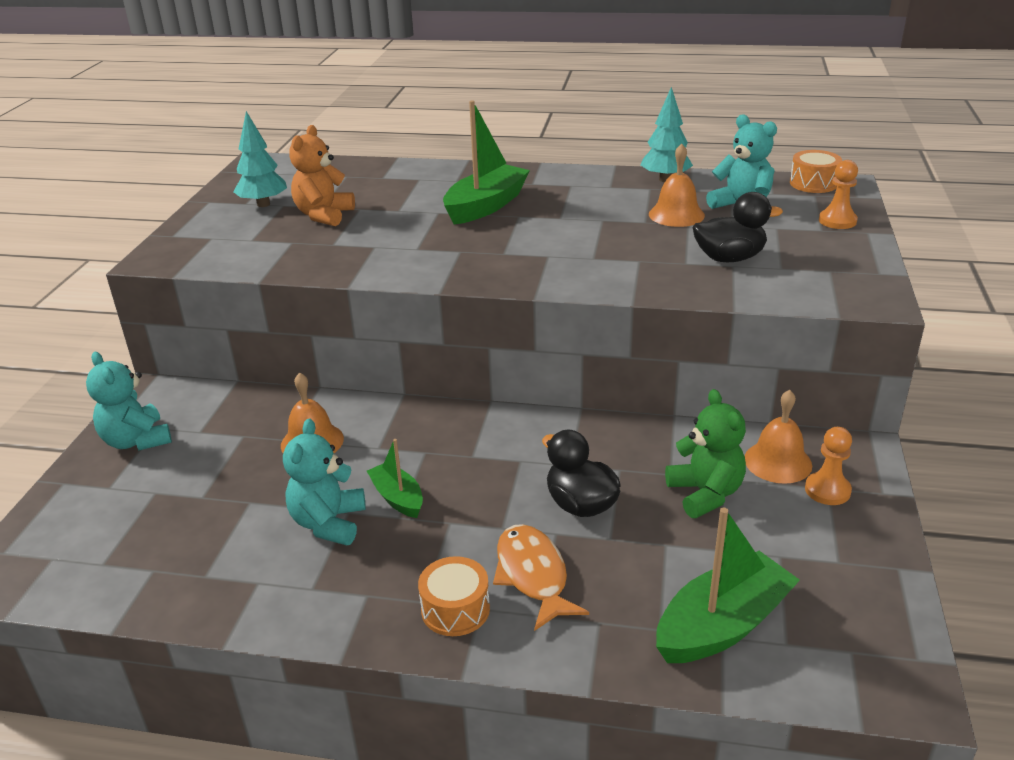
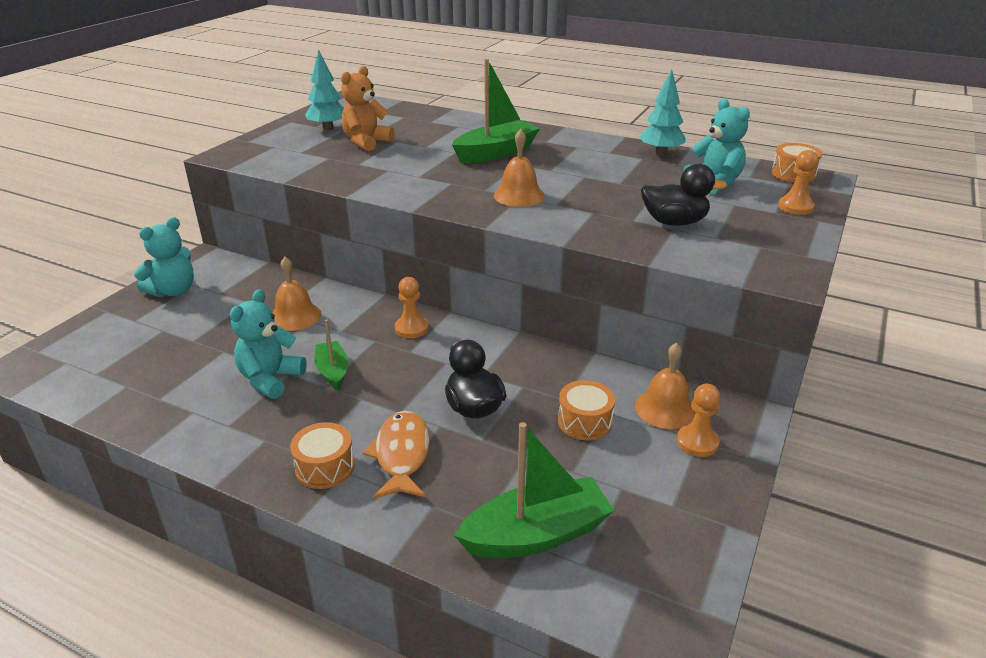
camera: 15 degrees right, 0 degrees up
turquoise teddy bear [86,352,172,450] -> turquoise teddy bear turned 120 degrees counterclockwise [134,217,194,297]
orange bell [649,144,705,227] -> orange bell moved to [494,129,545,207]
green teddy bear [665,389,746,518] -> orange drum [558,380,615,441]
none -> orange pawn [395,277,429,338]

